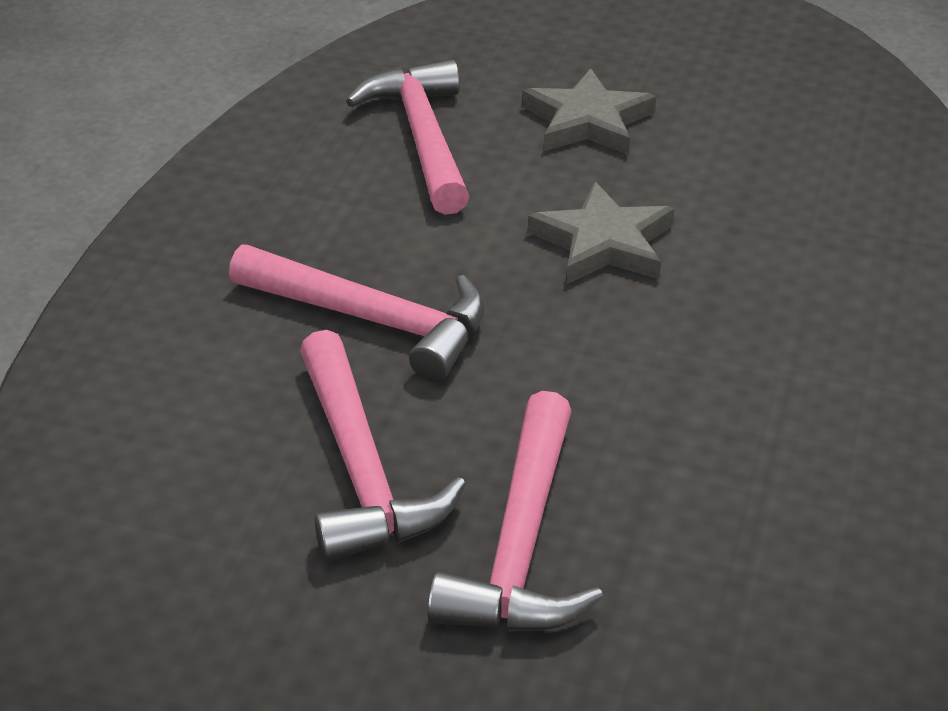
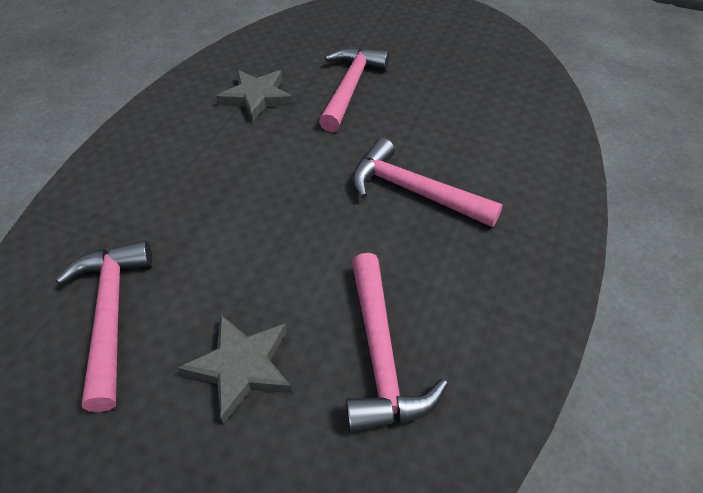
camera: 175 degrees left, 10 degrees up
pink hammer [300,330,466,562] -> pink hammer moved to [56,240,152,412]
grey star [528,182,675,284] -> grey star moved to [216,70,293,122]

